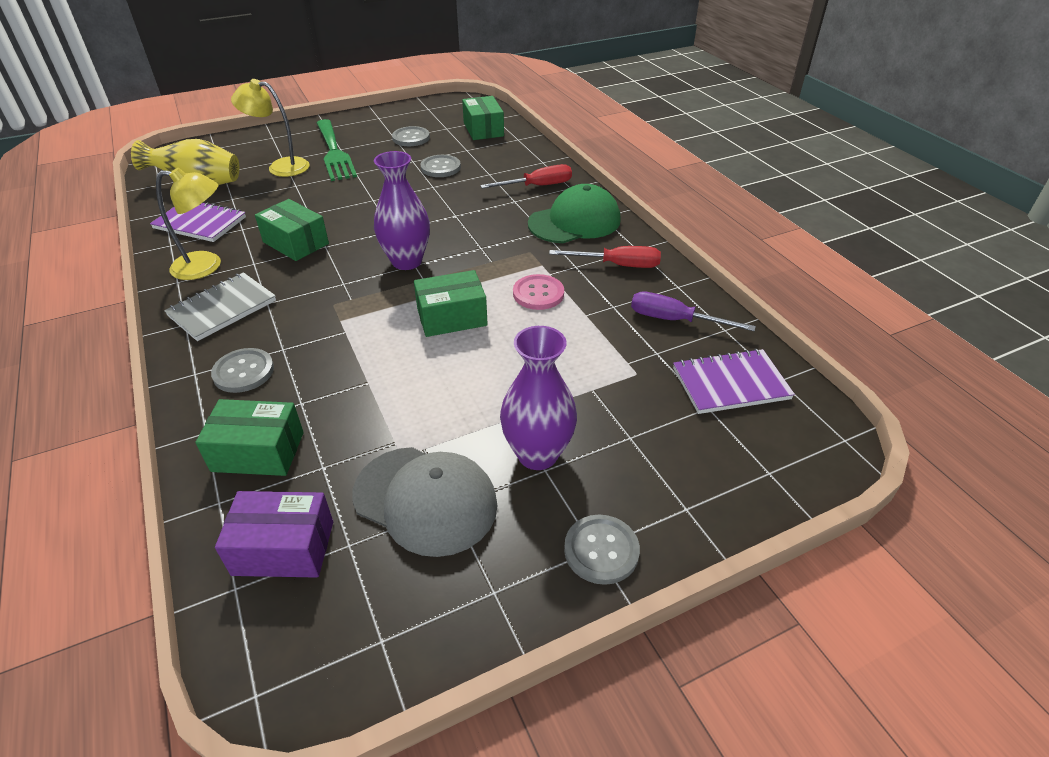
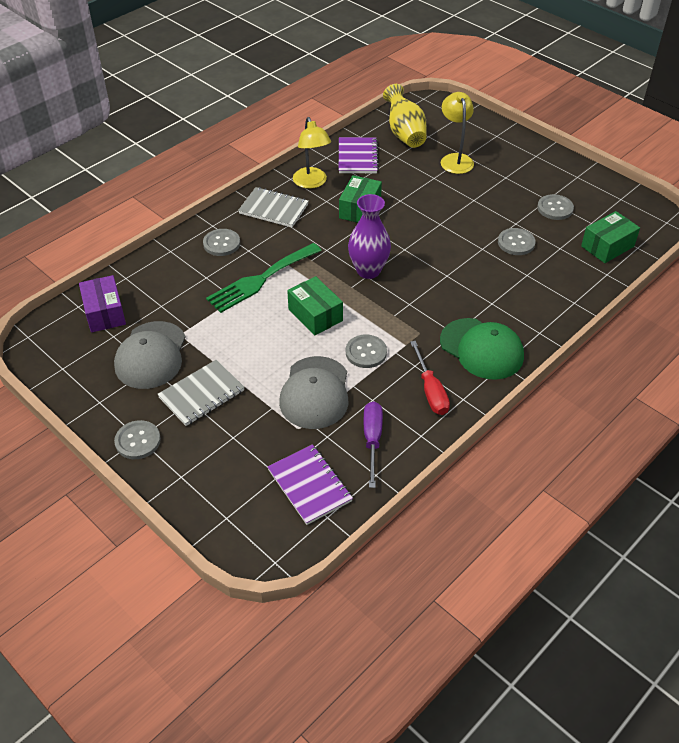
camera: 70 degrees right, 5 degrees up
green box [195,399,304,476] -> none
green fork [317,119,357,181] -> green fork moved to [206,243,322,313]
red screwdriver [480,164,572,189] -> none
purple vase [500,326,577,470] -> grey notebook [158,360,245,426]
pink button [513,274,564,310] -> grey button [346,335,387,368]
none -> grey cap [279,356,349,429]

